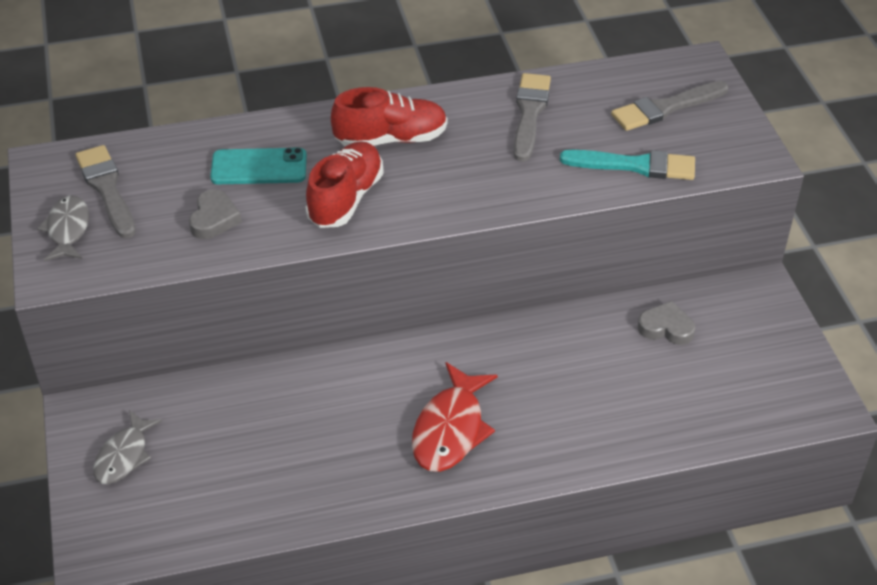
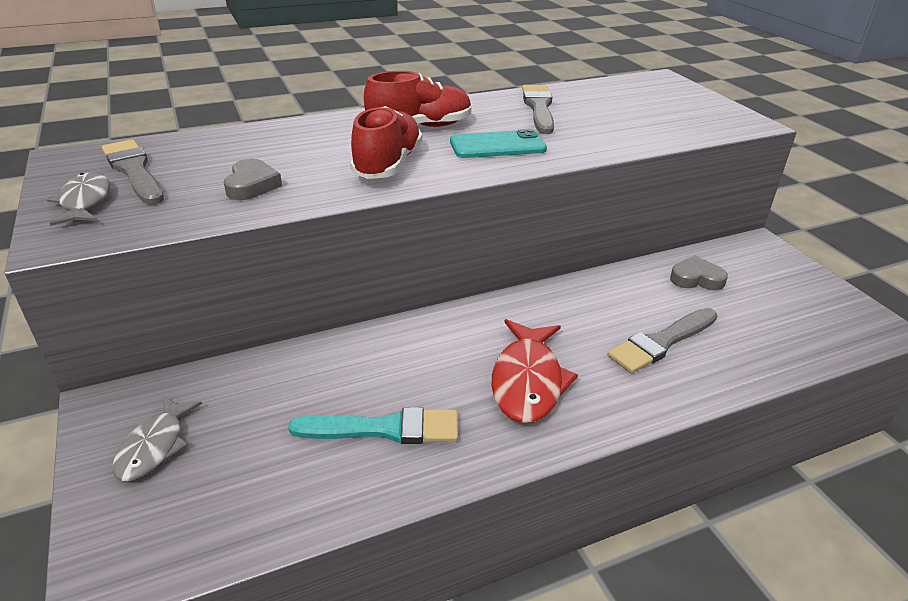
camera: 10 degrees left, 10 degrees down
turquoise phone [210,148,307,184] -> turquoise phone moved to [450,129,547,158]
turquoise brush [560,150,695,180] -> turquoise brush moved to [288,407,458,444]
grey brush [611,81,728,131] -> grey brush moved to [608,308,718,373]

